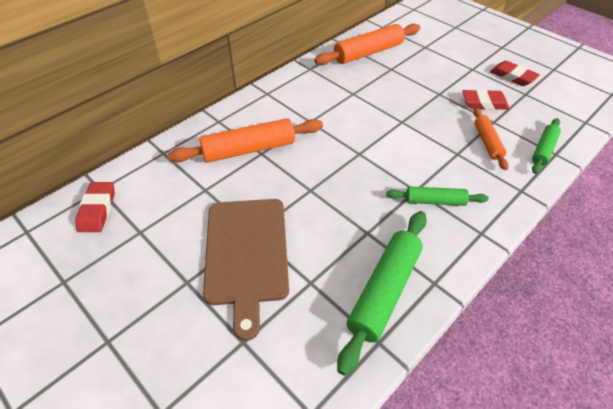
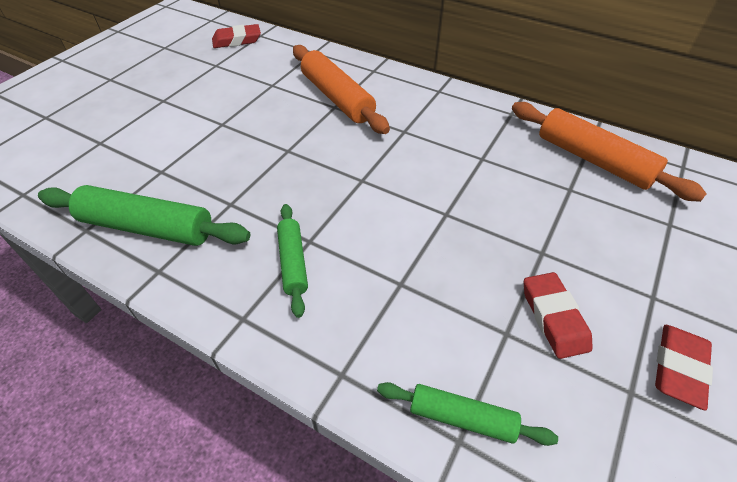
camera: 75 degrees right, 0 degrees up
brown cutting board [203,199,289,341] -> none
orange rolling pin [473,108,508,170] -> none

